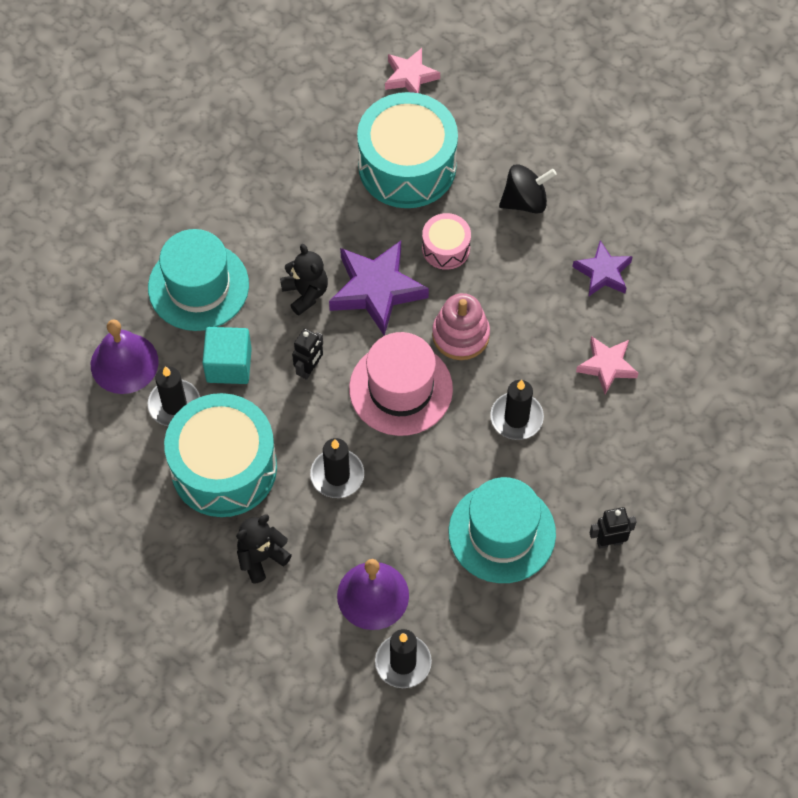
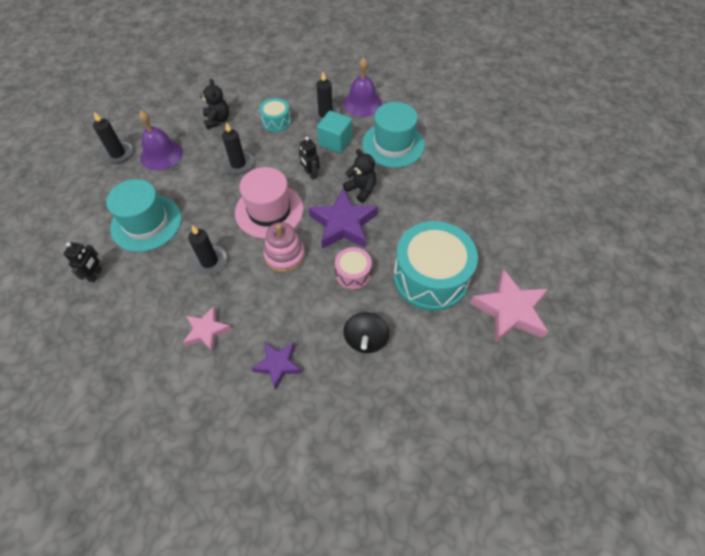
camera: 115 degrees right, 5 degrees down
turquoise drum [164,393,277,517] -> turquoise drum [259,98,291,132], size x0.48
black teddy bear [280,244,328,316] -> black teddy bear turned 135 degrees counterclockwise [343,149,376,203]
pink star [385,48,440,93] -> pink star [470,269,548,343], size x1.66

